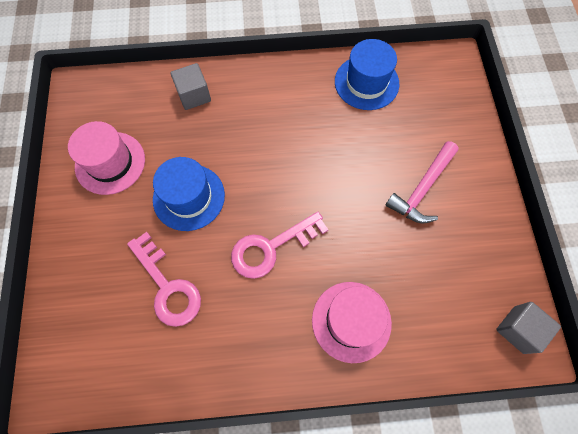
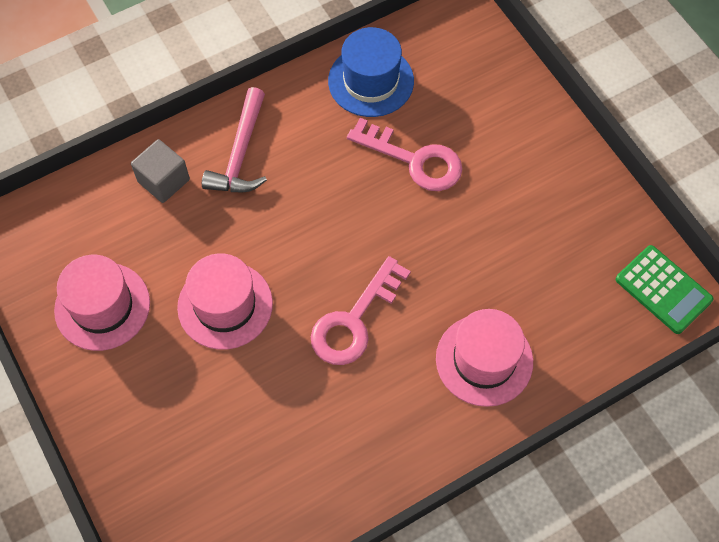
camera: 25 degrees left, 5 degrees down
pink key [127,232,201,327] -> pink key moved to [347,118,463,191]
blue hat [153,157,225,231] -> pink hat [177,253,273,350]
pink hammer [386,141,459,223] -> pink hammer moved to [202,87,267,192]
grey cube [496,302,561,354] -> green calculator [616,245,714,334]

